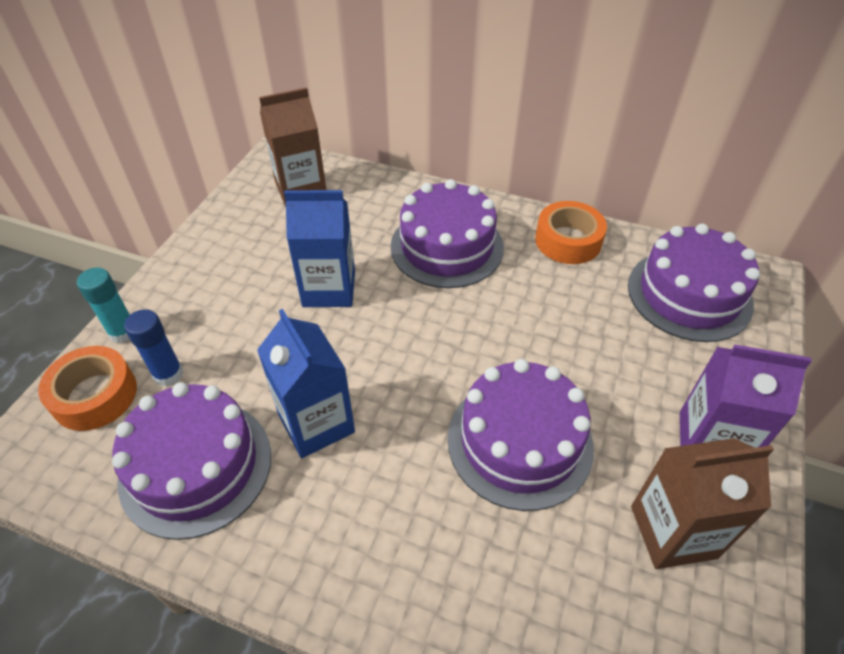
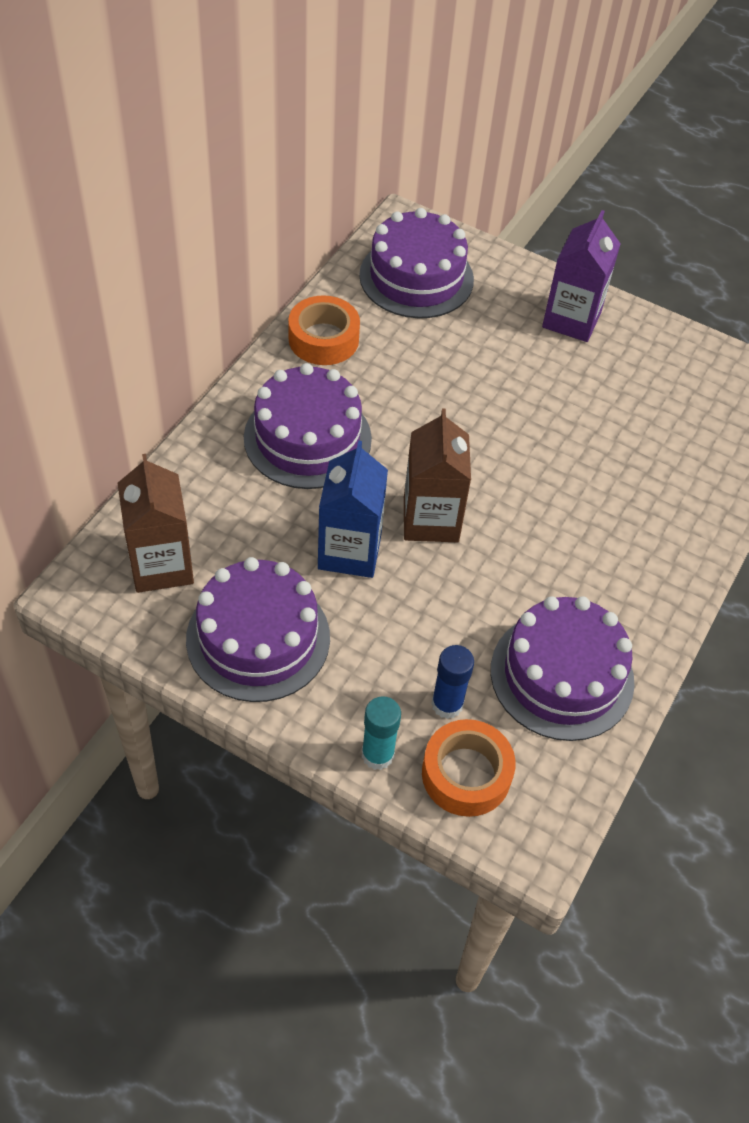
camera: 85 degrees left, 5 degrees up
blue carton [257,309,355,458] -> none
purple cake [448,359,594,511] -> purple cake moved to [186,557,330,702]
brown carton [631,438,774,569] -> brown carton moved to [404,409,471,542]

